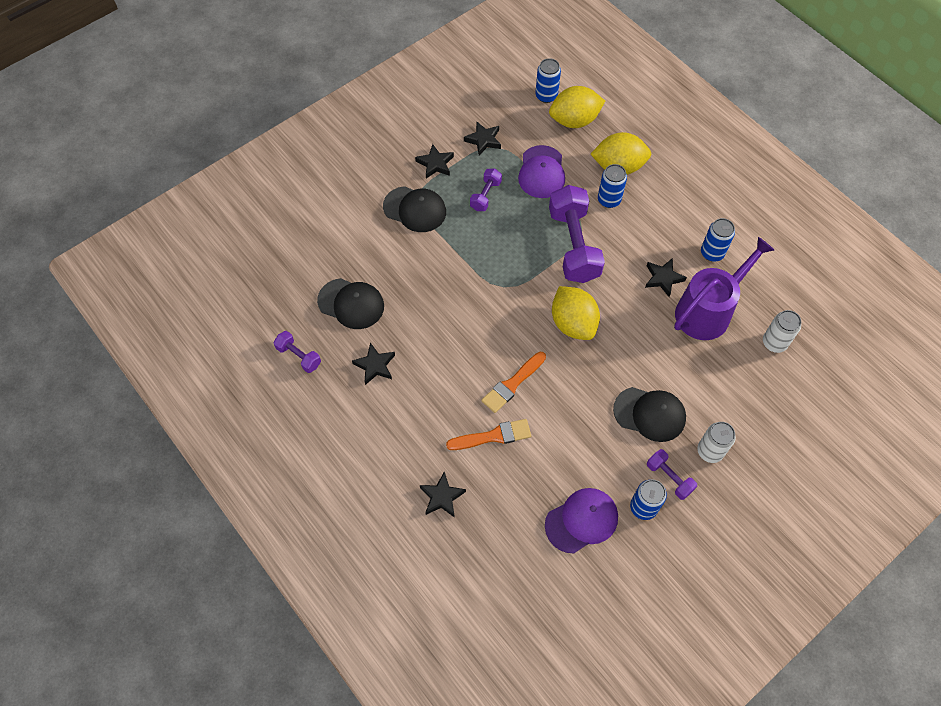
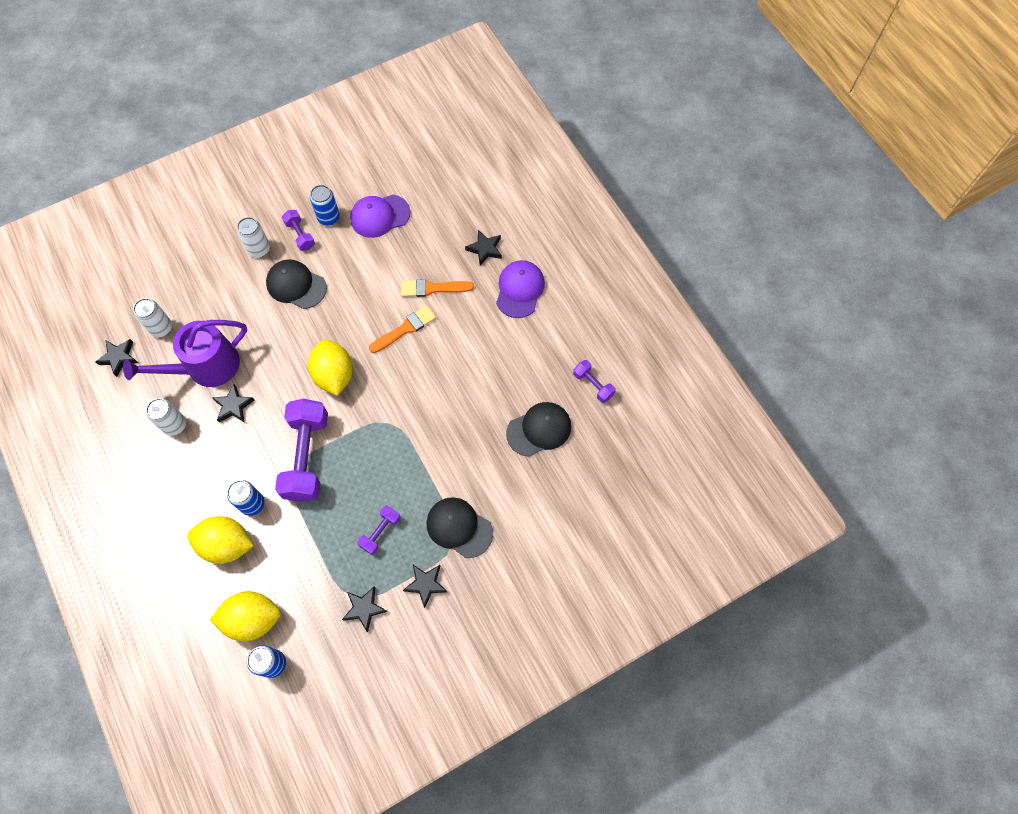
camera: 170 degrees left, 5 degrees up
black cap [317,278,384,329] -> black cap turned 120 degrees clockwise [506,402,571,457]
black star [352,343,395,385] -> black star moved to [95,339,138,377]
purple cap [518,145,565,198] -> purple cap moved to [496,260,545,318]
blue can [701,218,735,261] -> white can [146,399,186,436]

